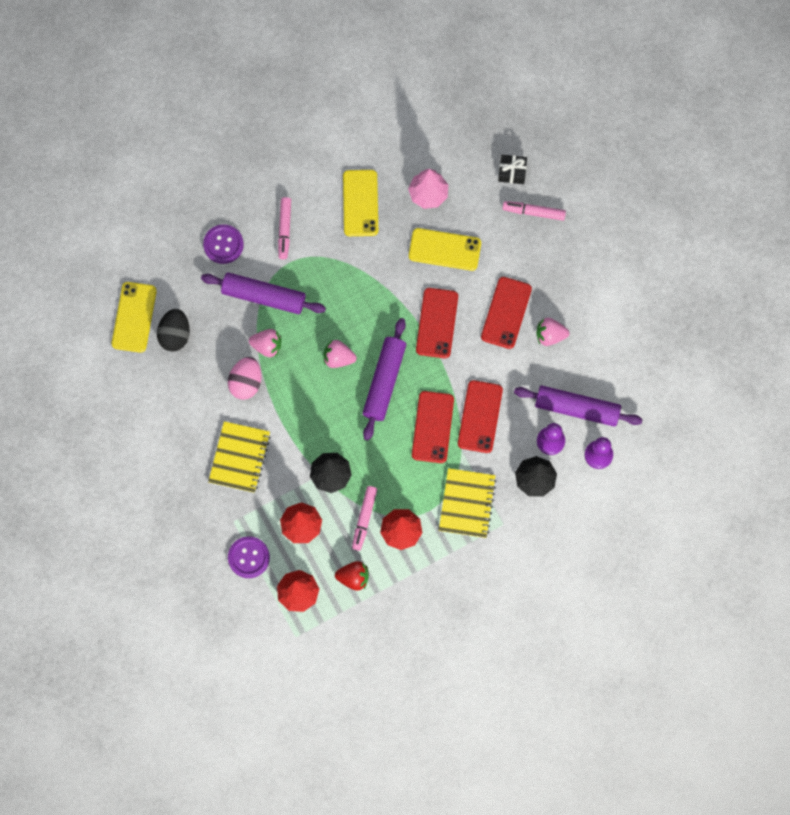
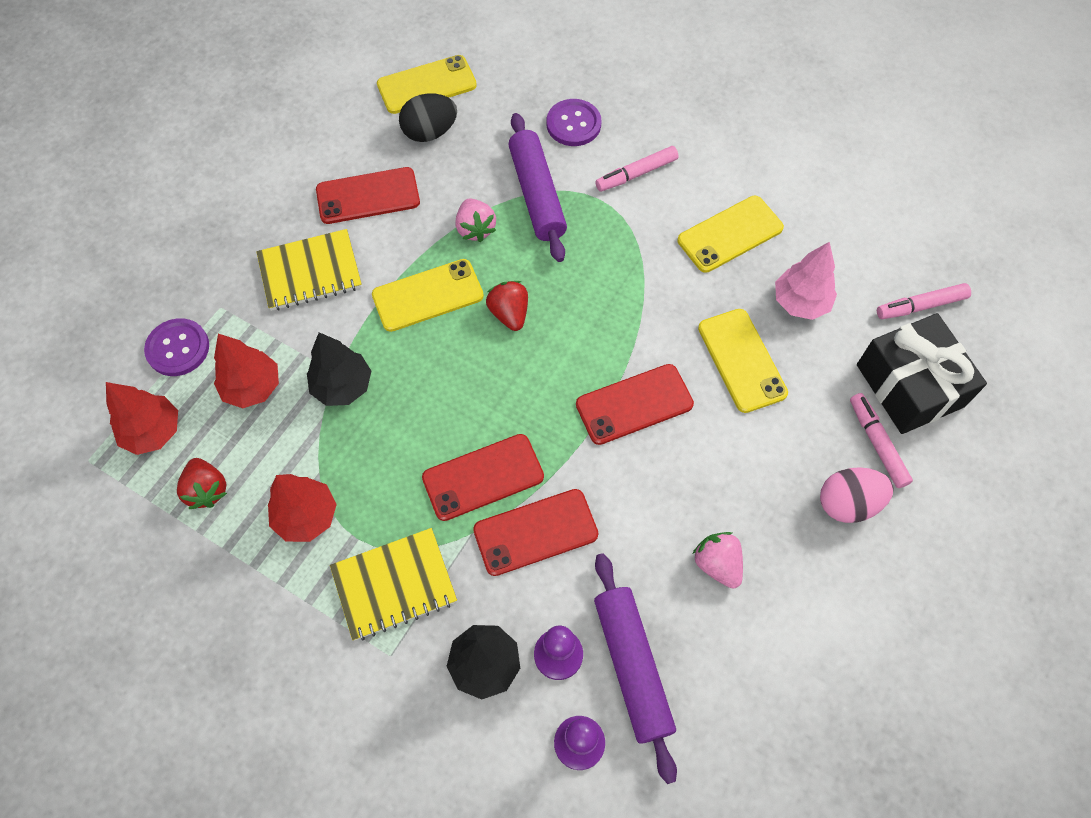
camera: 60 degrees right, 10 degrees down
pink egg [228,357,261,400] -> pink egg moved to [820,467,894,523]
pink strawberry [324,340,357,368] -> red strawberry [486,281,528,331]
pink marker [352,486,377,551] -> pink marker moved to [877,283,971,319]
purple rolling pin [363,318,406,441] -> none
red phone [481,277,532,349] -> red phone moved to [316,167,420,224]
black gift [498,155,527,184] -> black gift [857,313,987,434], size x2.06
none -> yellow phone [372,259,484,332]

